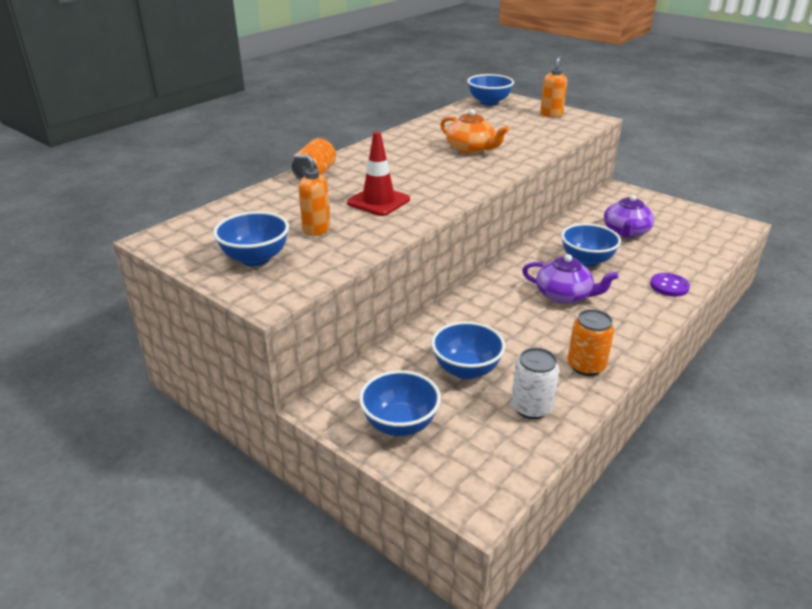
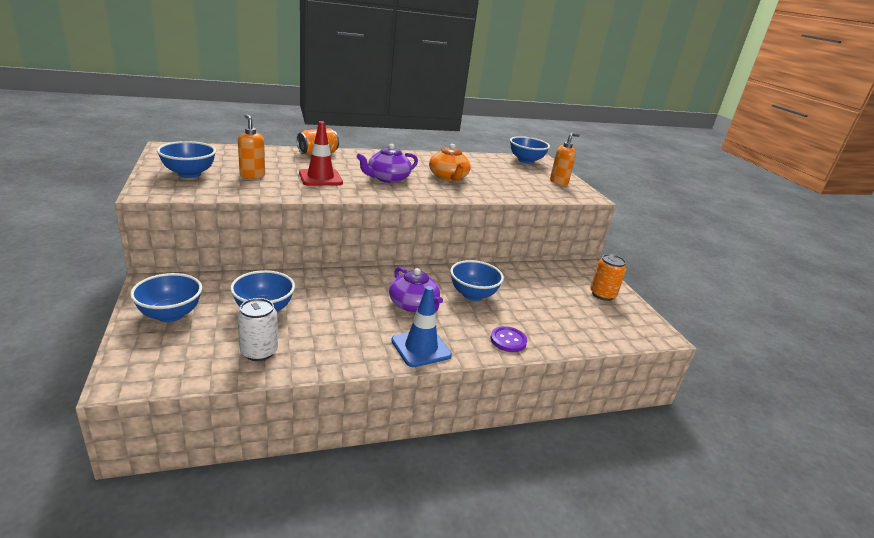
camera: 30 degrees right, 5 degrees down
orange can [568,309,614,376] -> orange can moved to [590,254,626,301]
purple teapot [604,195,654,238] -> purple teapot moved to [356,144,418,183]
none -> blue traffic cone [391,286,452,367]

